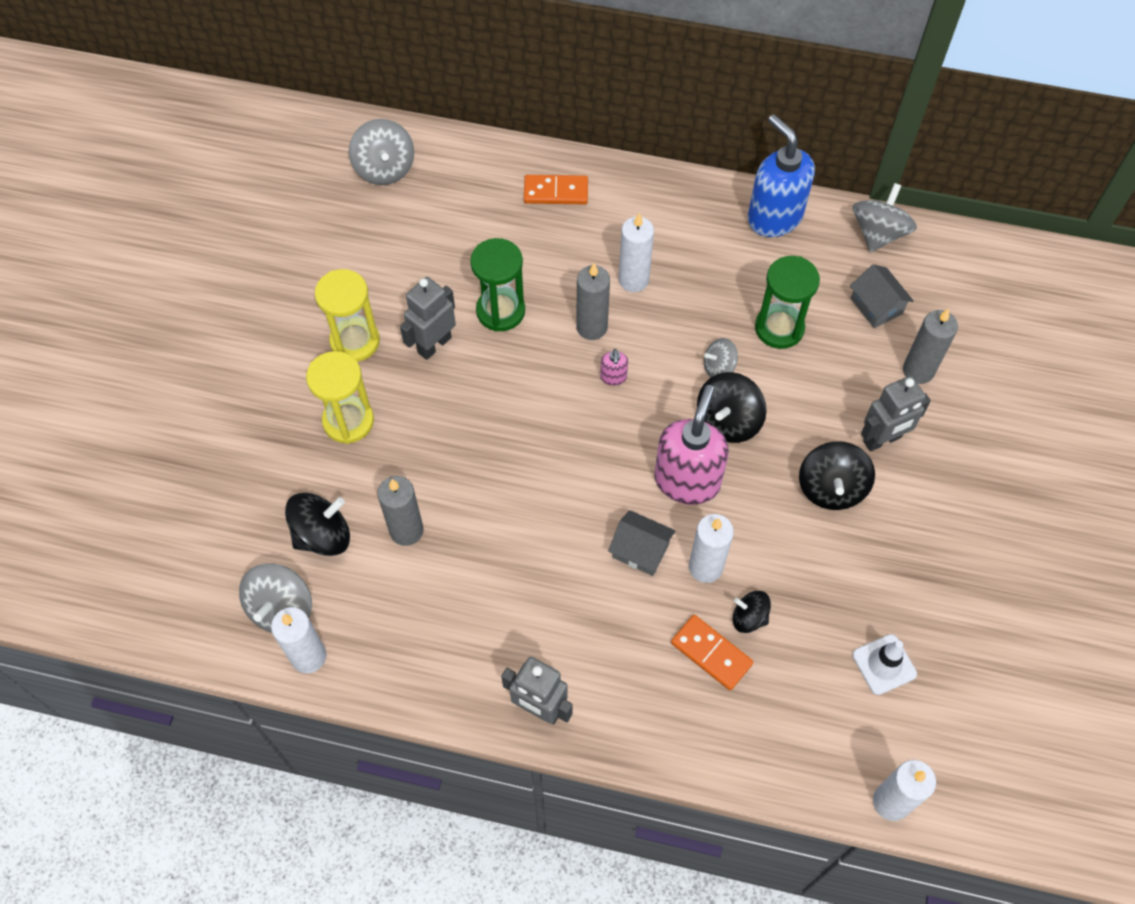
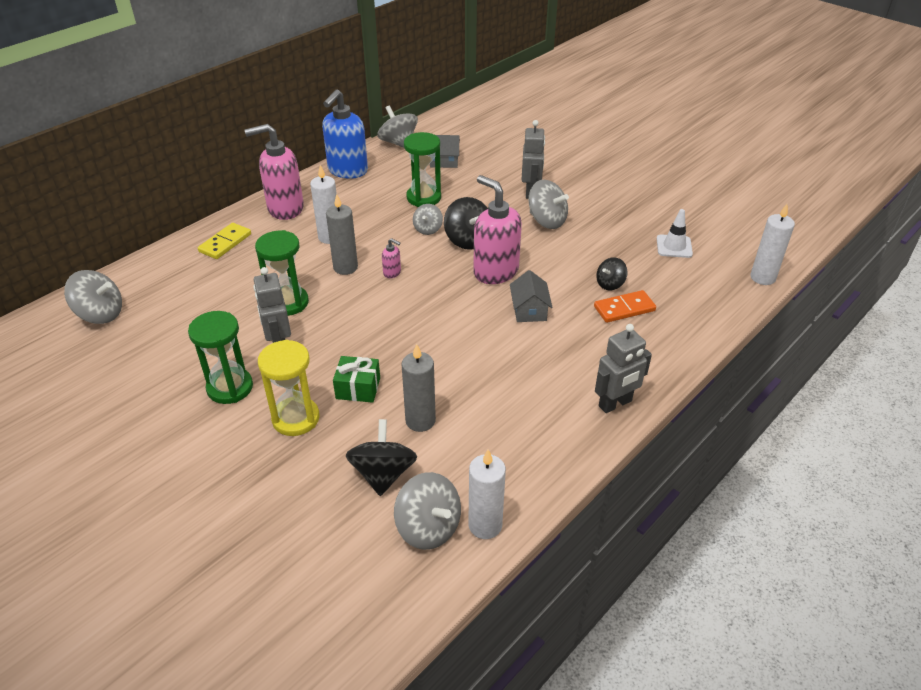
camera: 60 degrees left, 20 degrees down
yellow hourglass [315,269,380,362] -> green hourglass [188,311,253,404]
orange domino [524,175,588,204] -> yellow domino [198,223,251,259]
grey house [608,510,676,576] -> grey house turned 60 degrees counterclockwise [510,270,552,322]
white candle [689,514,734,583] -> none
blue soap dispenser [748,114,815,237] -> blue soap dispenser turned 60 degrees counterclockwise [322,90,368,179]
black spinning top [799,441,875,510] -> grey spinning top [529,180,569,229]
grey candle [903,309,958,384] -> none
none -> pink soap dispenser [245,124,304,220]
none -> green gift [333,356,380,403]

